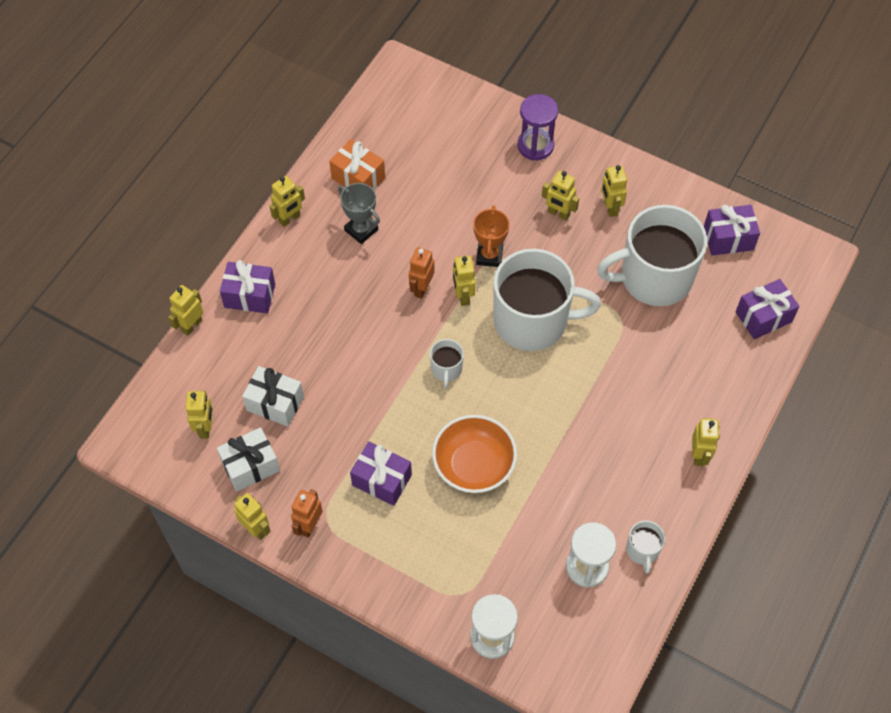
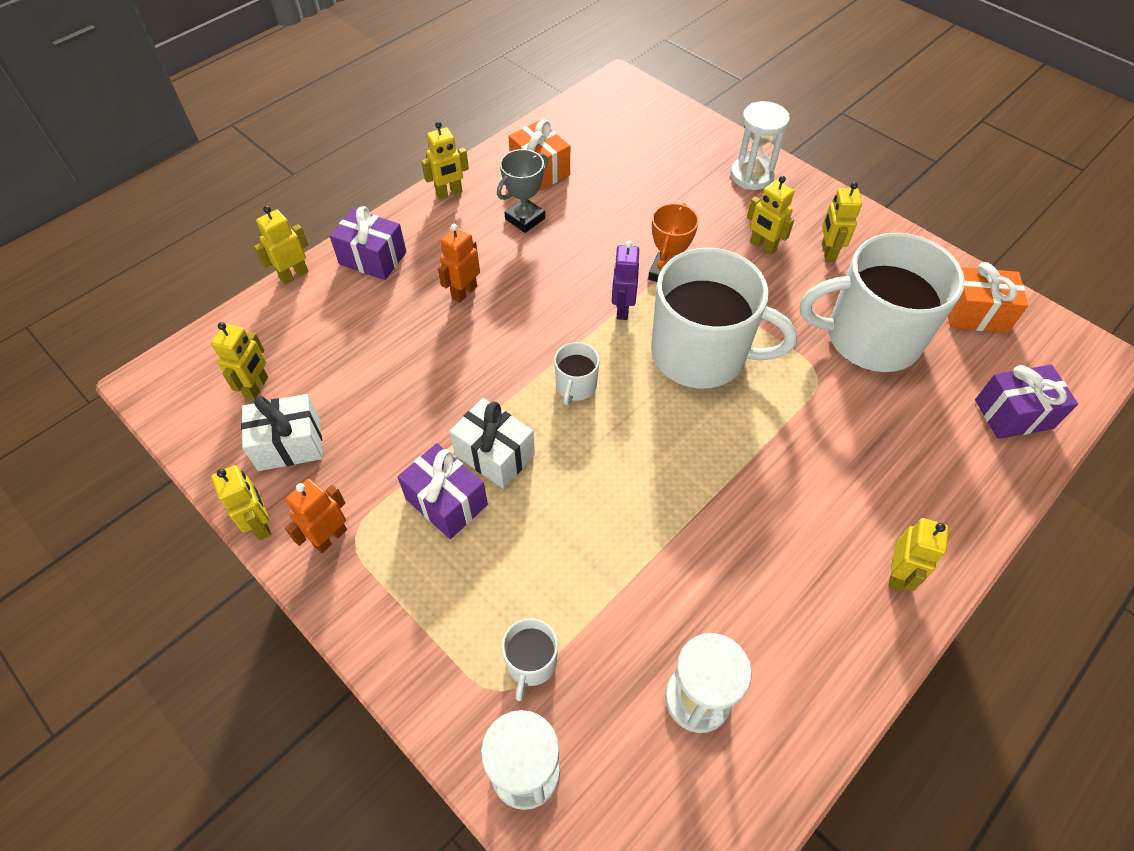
camera: 15 degrees right, 5 degrees down
white gift [242,366,304,427] -> white gift moved to [449,398,535,489]
grey trophy [338,183,380,244] -> grey trophy turned 75 degrees clockwise [497,149,548,233]
orange robot [409,247,434,299] -> orange robot moved to [438,224,480,303]
orange bowl [432,415,517,493] -> none
yellow robot [453,256,475,306] -> purple robot [612,241,639,320]
purple hourglass [517,94,558,161] -> white hourglass [731,101,790,190]
white mug [626,520,665,574] -> white mug moved to [502,618,558,701]
purple gift [704,205,760,256] -> orange gift [948,262,1028,333]

